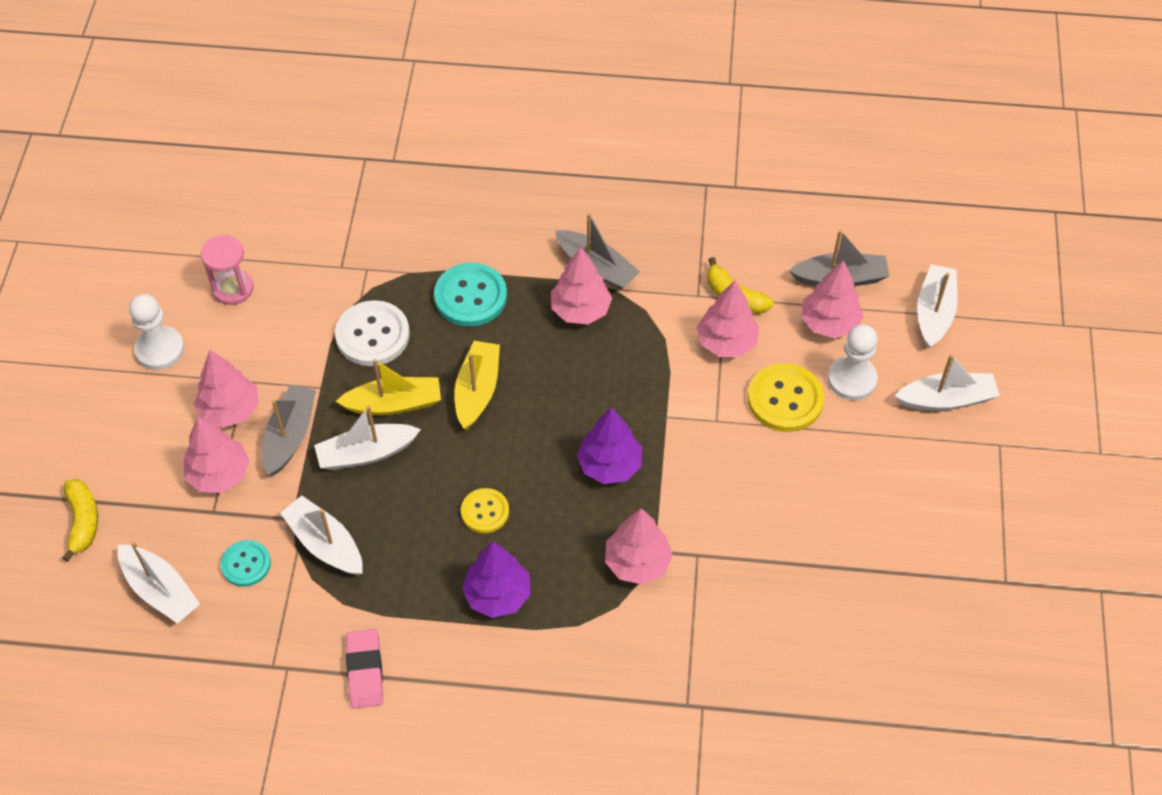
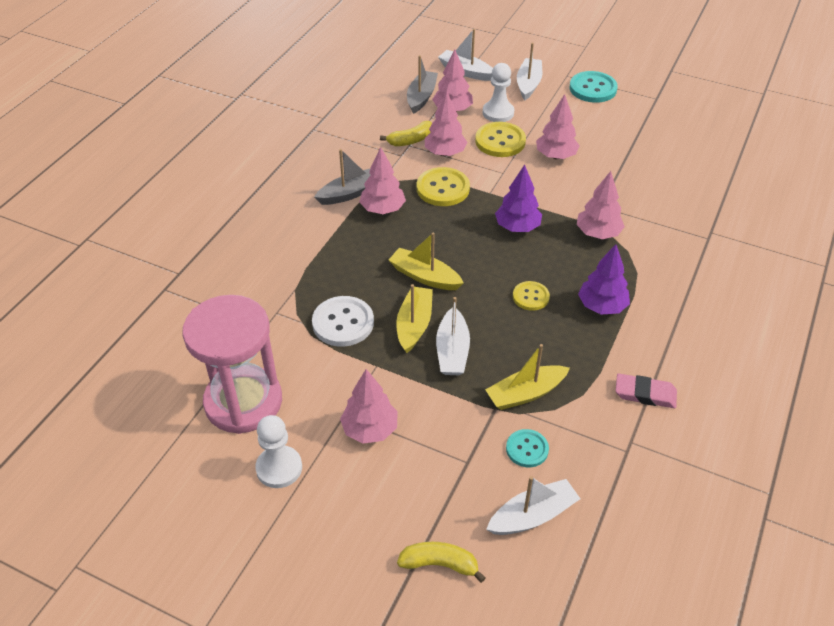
camera: 70 degrees left, 10 degrees down
pink tree [184,417,250,493] -> pink tree moved to [536,94,580,159]
pink hourglass [201,235,254,305] -> pink hourglass [182,295,282,434], size x2.06
grey boat [262,385,316,475] -> none
white boat [280,496,363,575] -> yellow boat [485,344,570,410]
turquoise button [434,263,507,327] -> turquoise button moved to [569,71,618,103]
none -> yellow button [417,167,470,206]

